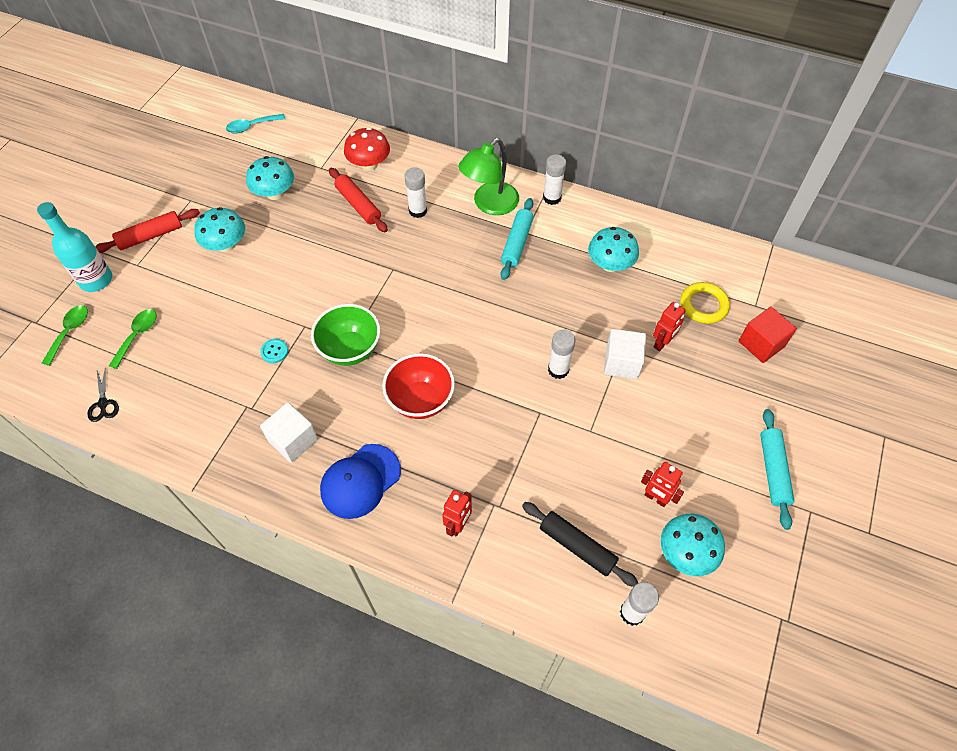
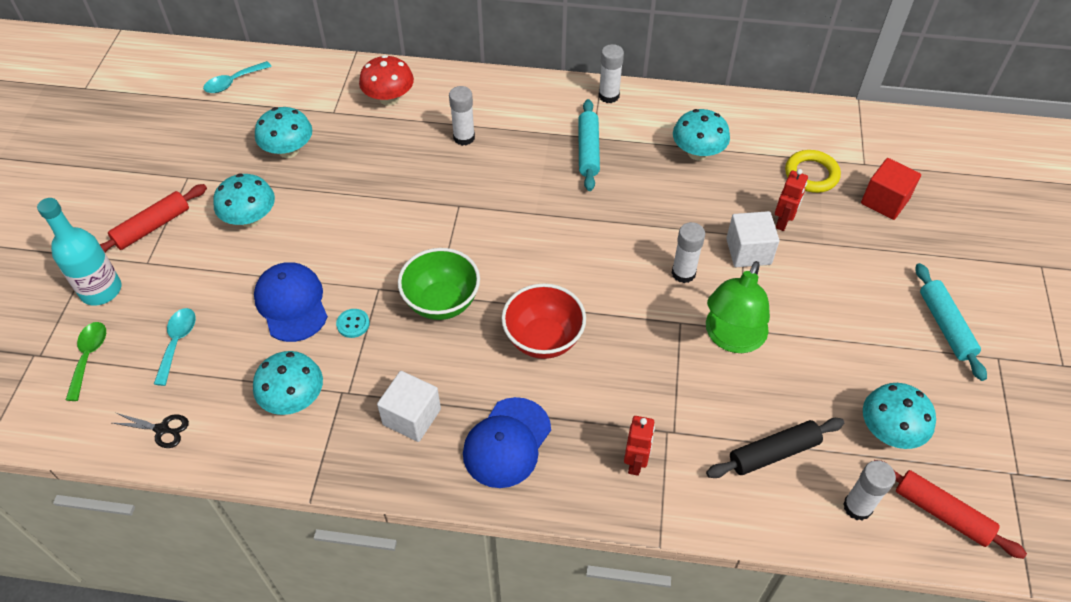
camera: 15 degrees left, 5 degrees down
black scissors [87,370,119,422] -> black scissors turned 45 degrees counterclockwise [113,413,189,448]
green spoon [109,309,157,369] -> turquoise spoon [154,308,196,386]
red rolling pin [329,168,388,232] -> red rolling pin moved to [874,460,1027,559]
green lamp [458,138,519,215] -> green lamp moved to [706,261,770,353]
black rolling pin [522,502,638,587] -> black rolling pin turned 45 degrees counterclockwise [706,418,844,478]
red robot [641,462,684,507] -> none
none -> turquoise mushroom [253,351,323,415]
none -> blue cap [254,262,328,342]

